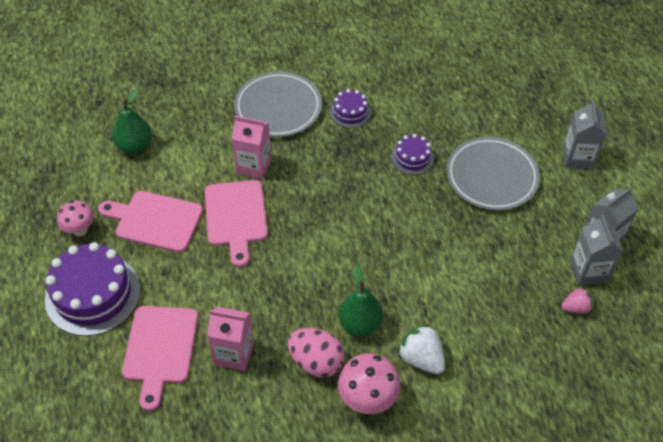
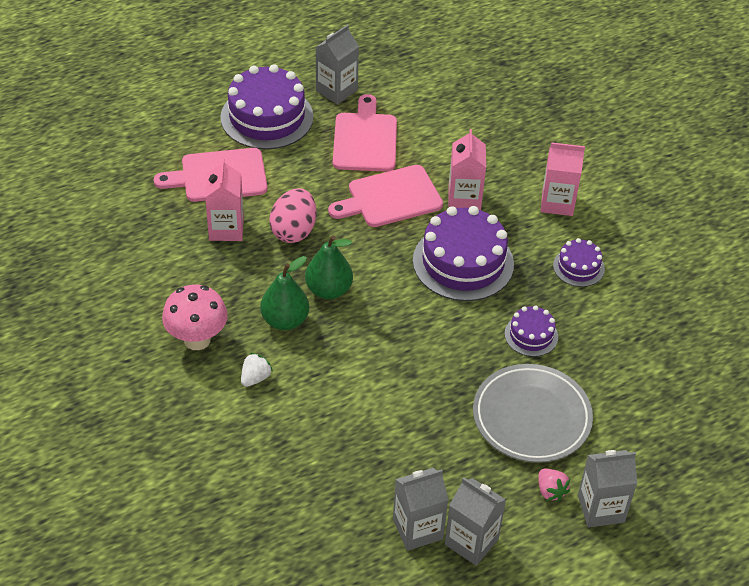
camera: 75 degrees right, 5 degrees down
pink mushroom [57,201,94,236] -> grey carton [316,24,359,105]
green pear [112,89,152,154] -> green pear moved to [305,235,353,299]
grey plate [234,72,322,137] -> pink carton [541,142,585,216]
pink egg [288,328,345,378] -> pink egg moved to [269,188,317,243]
white strawberry [397,324,445,374] -> white strawberry [241,353,273,387], size x0.63
pink strawberry [561,287,593,314] -> pink strawberry moved to [538,469,570,502]
none -> purple cake [413,206,514,301]

